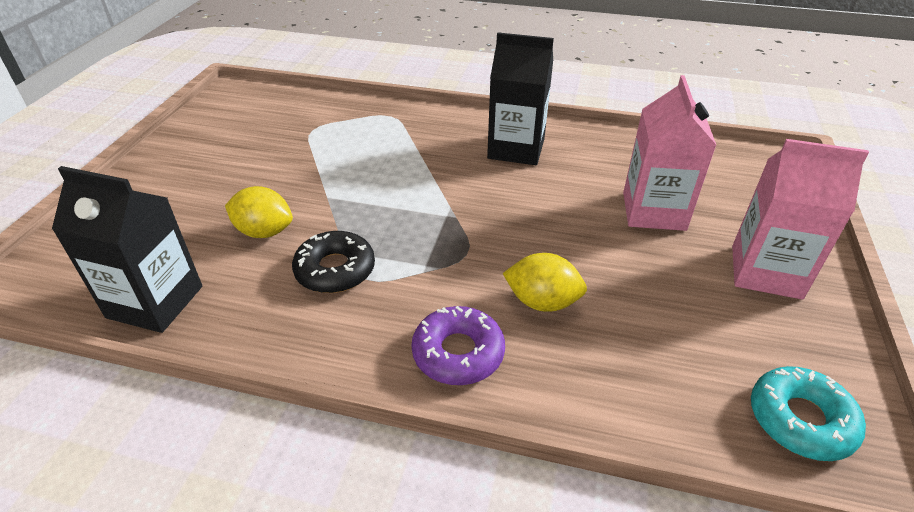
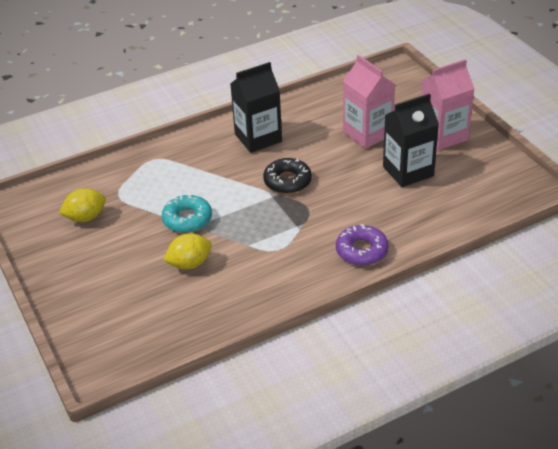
camera: 40 degrees left, 0 degrees up
black carton [52,166,202,333] -> black carton moved to [383,94,439,187]
black donut [292,231,375,293] -> black donut moved to [263,158,312,194]
yellow lemon [502,253,587,312] -> yellow lemon moved to [59,188,106,222]
turquoise donut [751,366,866,461] -> turquoise donut moved to [162,194,212,233]

